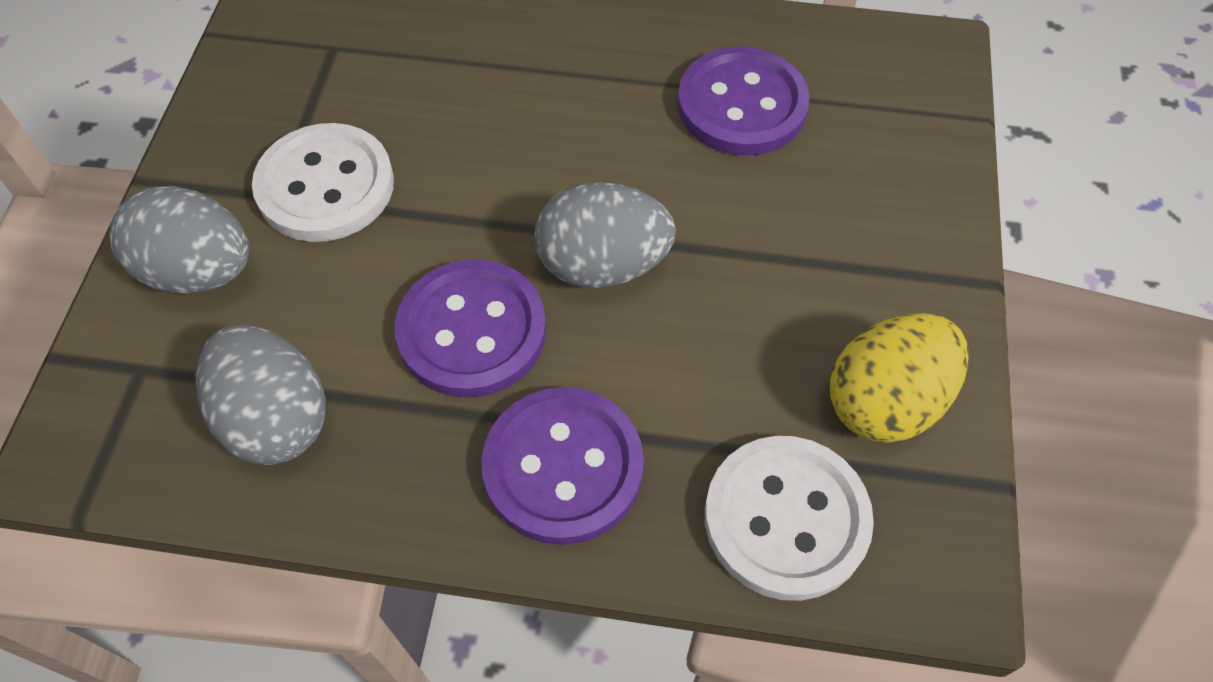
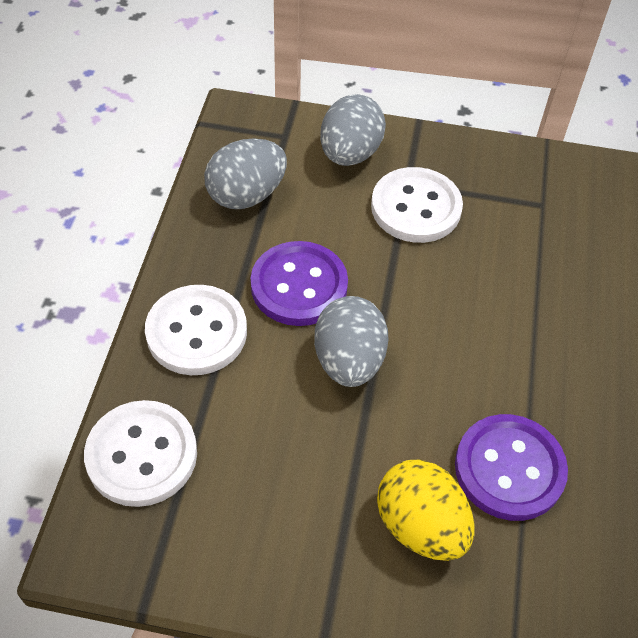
camera: 90 degrees right, 5 degrees down
purple button [481,387,644,545] -> white button [145,285,247,375]
yellow egg [830,313,969,443] -> yellow egg moved to [377,459,475,561]

